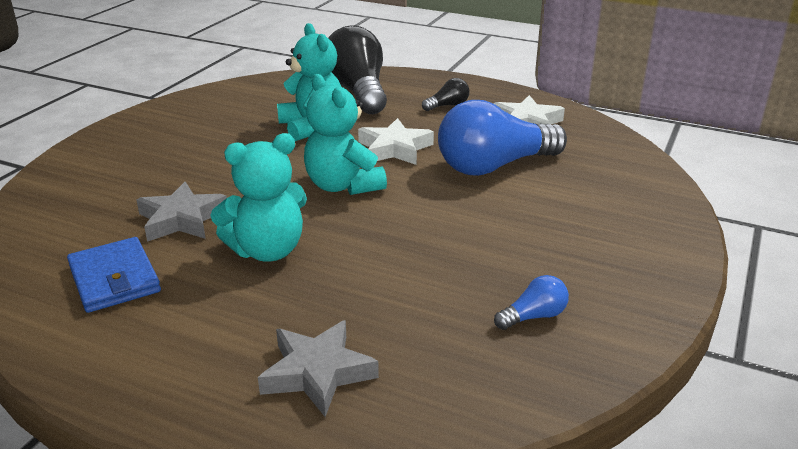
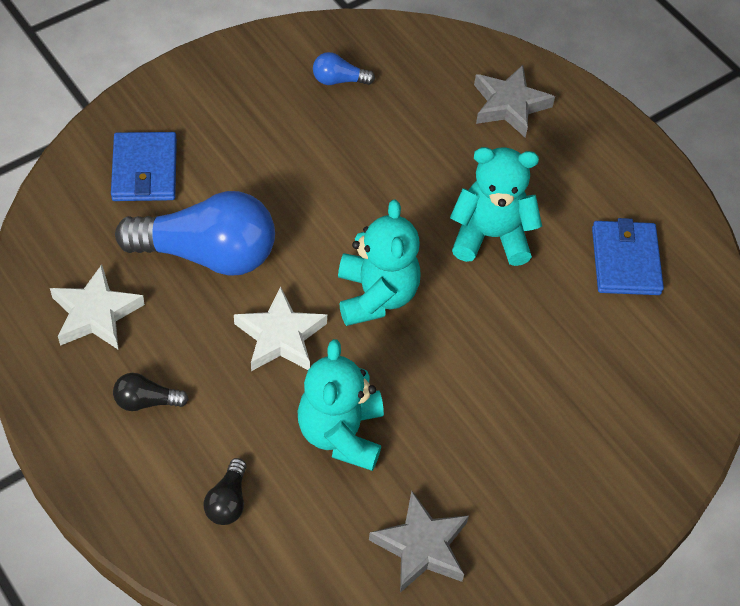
camera: 155 degrees left, 25 degrees up
grey star [136,182,227,242] -> grey star moved to [369,491,469,593]
black light bulb [328,26,387,114] -> black light bulb [204,458,246,525], size x0.43
none -> blue wallet [111,132,177,201]

